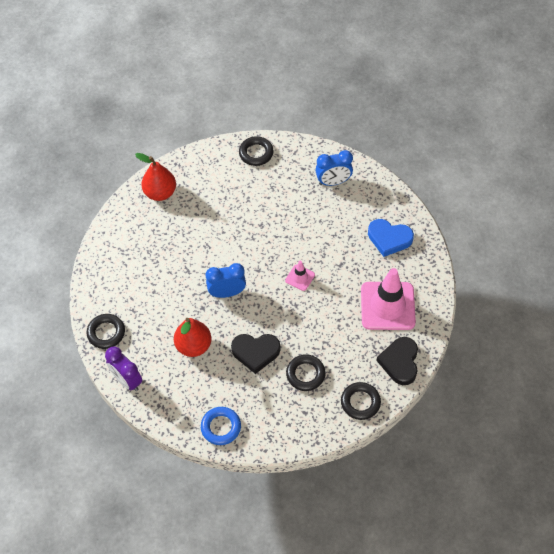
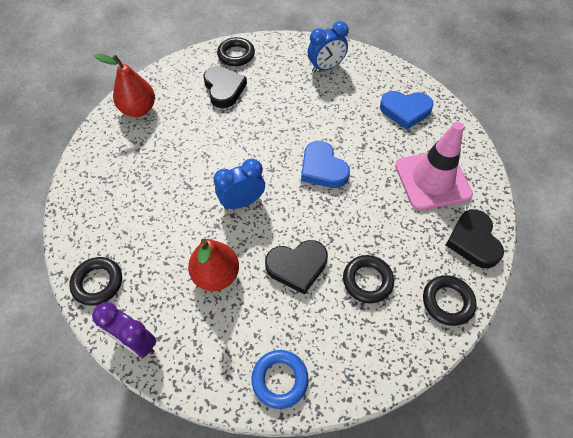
camera: 15 degrees left, 0 degrees up
pink traffic cone [285,261,315,291] -> blue heart [301,141,350,188]
none -> black heart [204,66,247,108]

